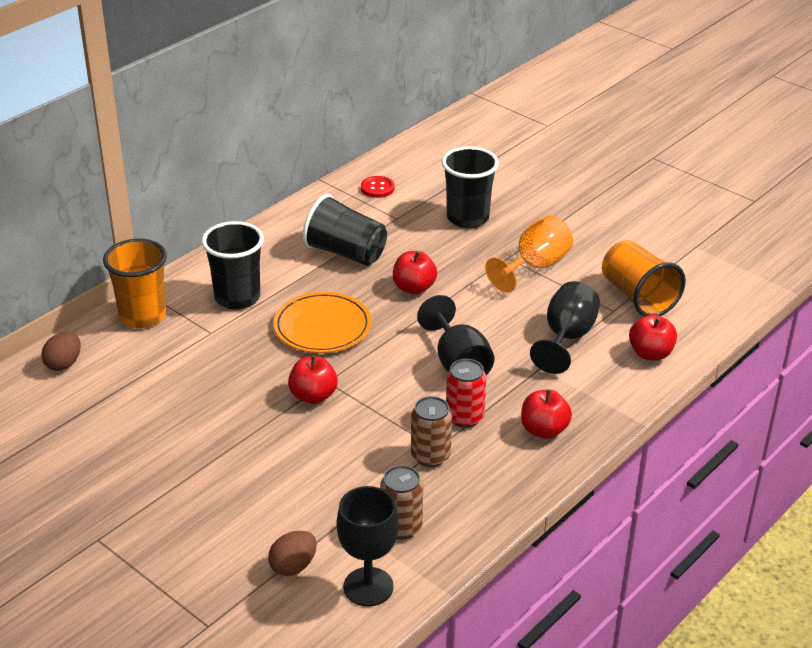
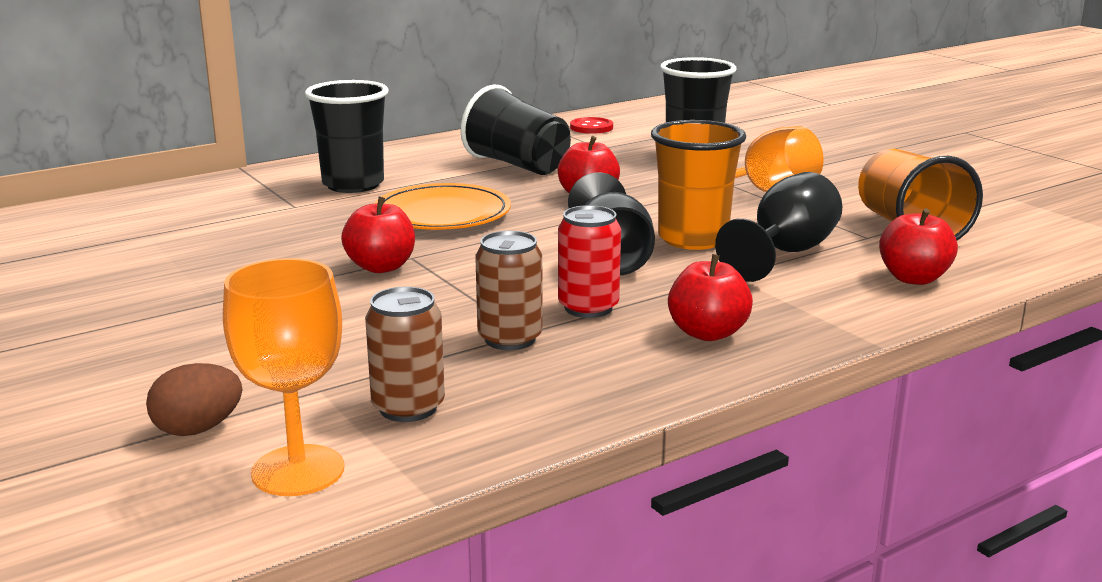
camera: 15 degrees right, 15 degrees down
brown egg [41,332,81,371] -> none
orange cup [103,239,167,328] -> orange cup moved to [651,120,746,250]
black goblet [336,486,399,606] -> orange goblet [223,258,344,496]

